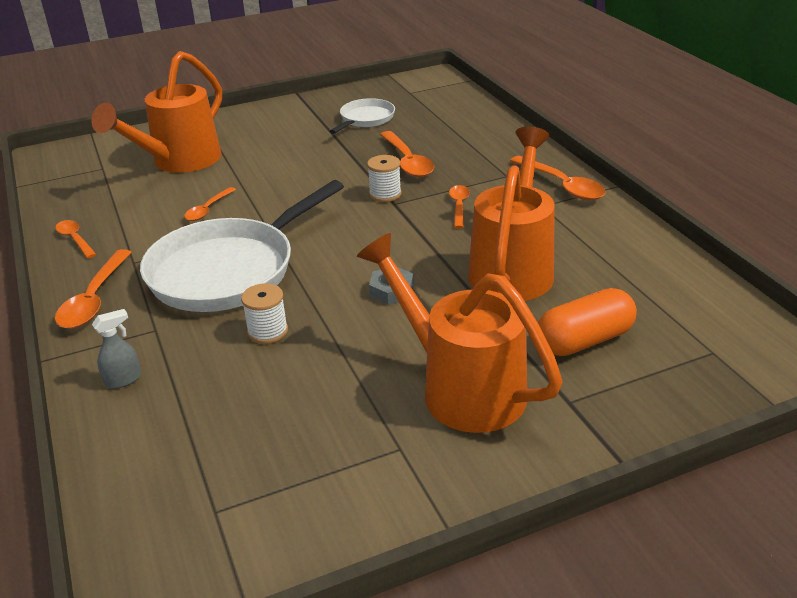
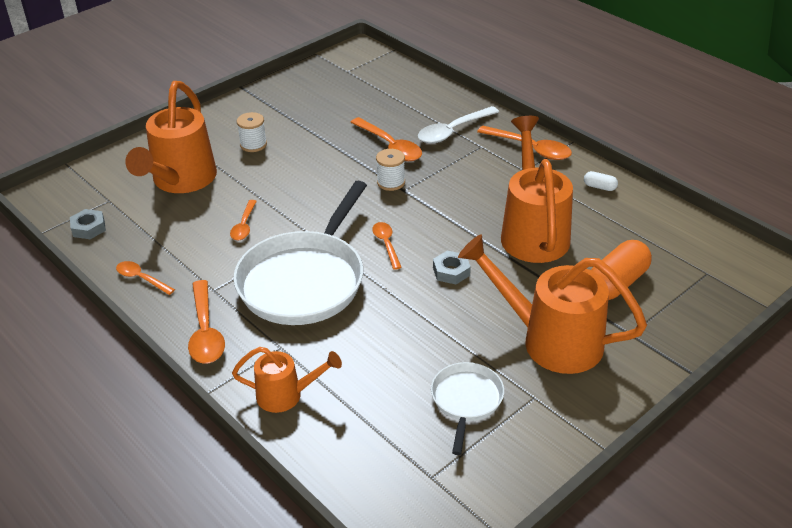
camera: 20 degrees left, 5 degrees up
grey spray bottle [92,309,141,389] -> orange watering can [232,347,342,413]
white spool [241,283,288,344] -> white spool moved to [237,112,267,152]
white pan [330,98,395,134] -> white pan moved to [431,362,504,455]
orange spoon [449,185,470,228] -> orange spoon moved to [372,222,402,270]
none -> grey nut [70,209,106,239]
none -> white spoon [418,106,499,143]
none -> white capsule [584,171,618,191]

